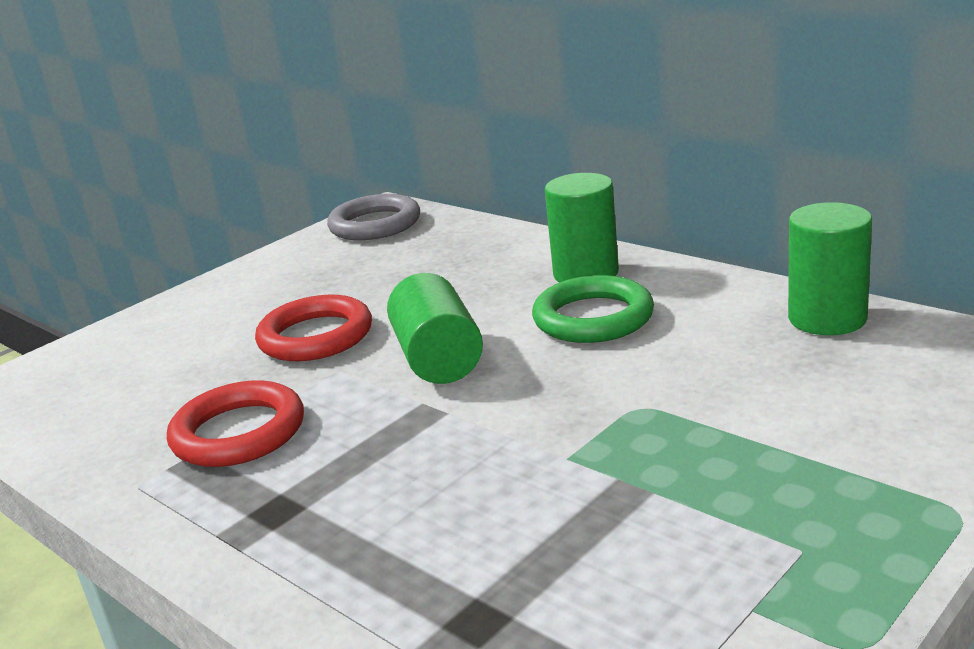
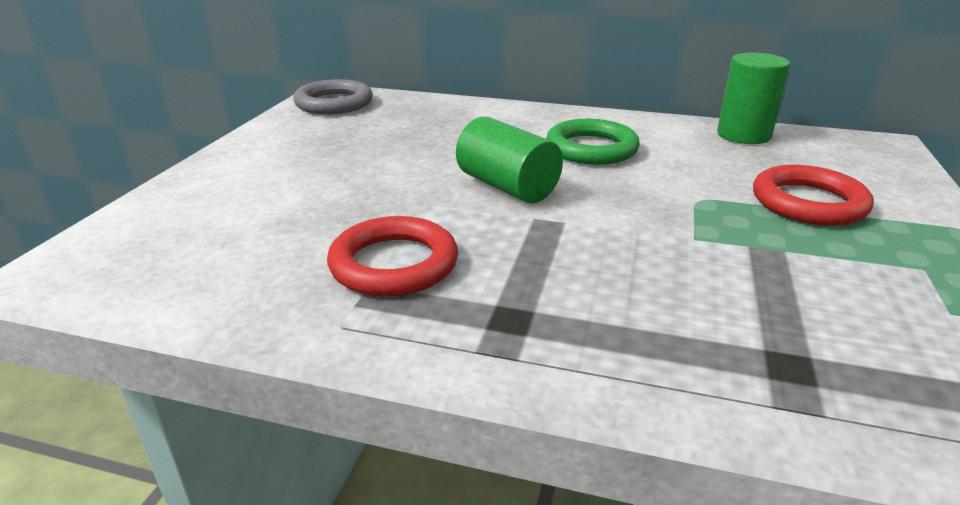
camera: 30 degrees left, 5 degrees up
red ring [255,295,372,361] -> red ring moved to [753,165,874,226]
green cylinder [545,173,619,282] -> none

